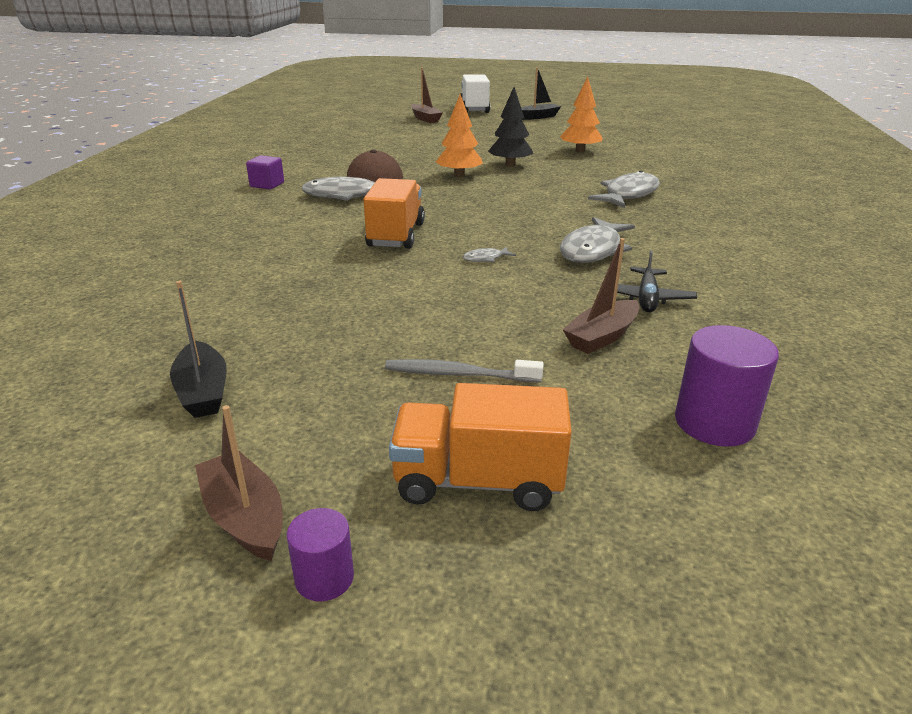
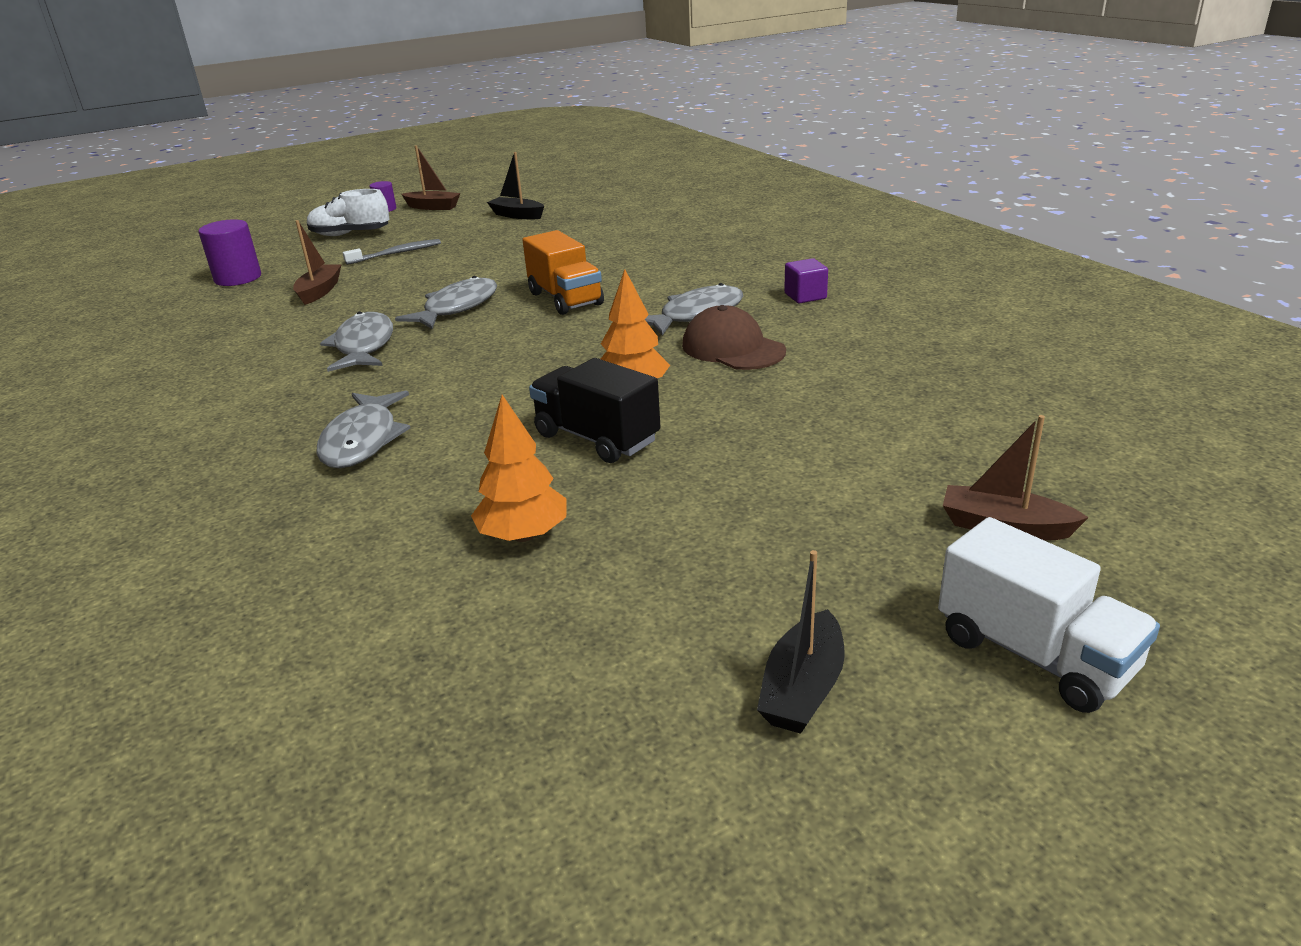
camera: 145 degrees right, 0 degrees up
orange truck [389,383,572,511] -> white shoe [307,189,389,236]
grey fish [463,247,516,262] -> grey fish [395,276,497,329], size x2.27
black tree [488,87,533,167] -> black truck [529,358,660,463]
black plane [602,250,697,312] -> none

